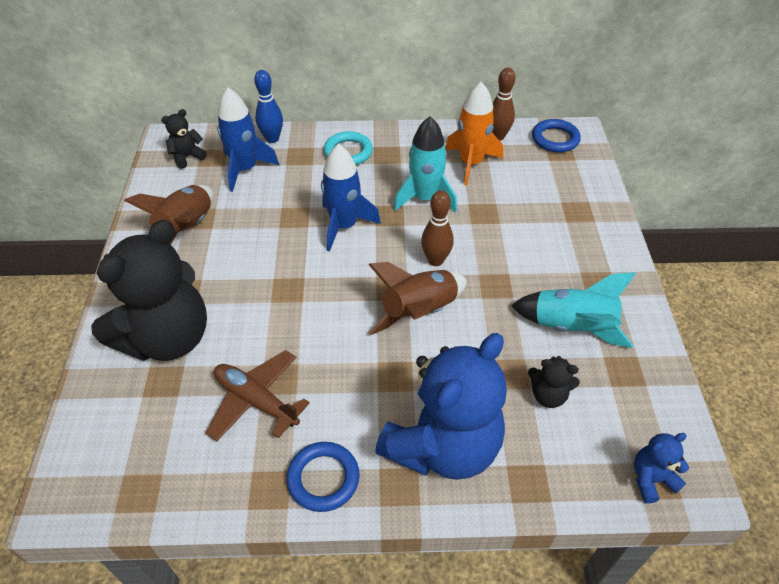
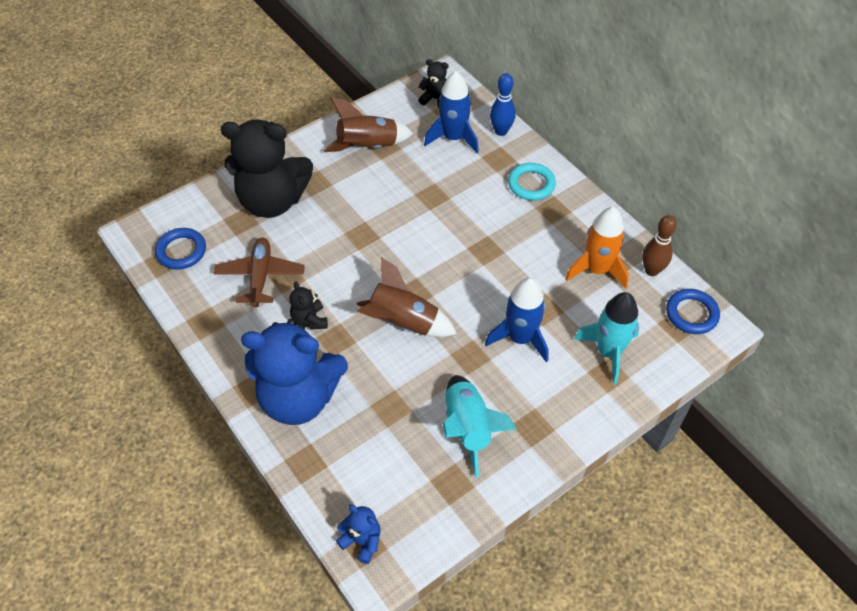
camera: 55 degrees right, 5 degrees up
blue ring [286,442,360,512] -> blue ring moved to [155,228,206,270]
blue rocket [321,144,381,251] -> blue rocket moved to [485,278,549,362]
turquoise rocket [394,117,457,212] -> turquoise rocket moved to [574,292,640,385]
brown bowling pin [421,190,454,266] -> none
black teddy bear [528,356,580,408] -> black teddy bear moved to [290,282,328,330]

